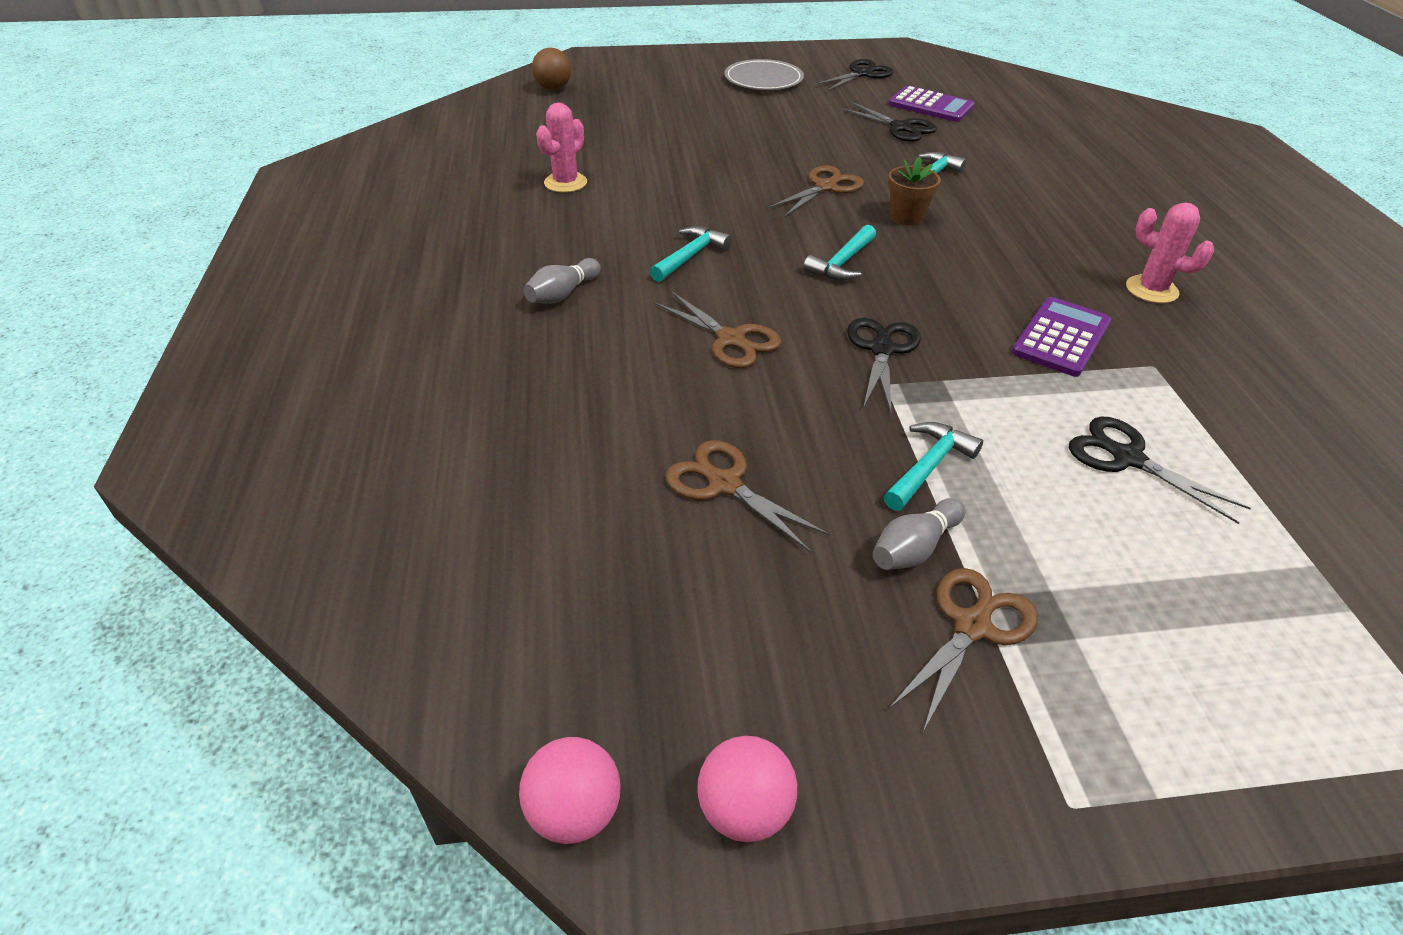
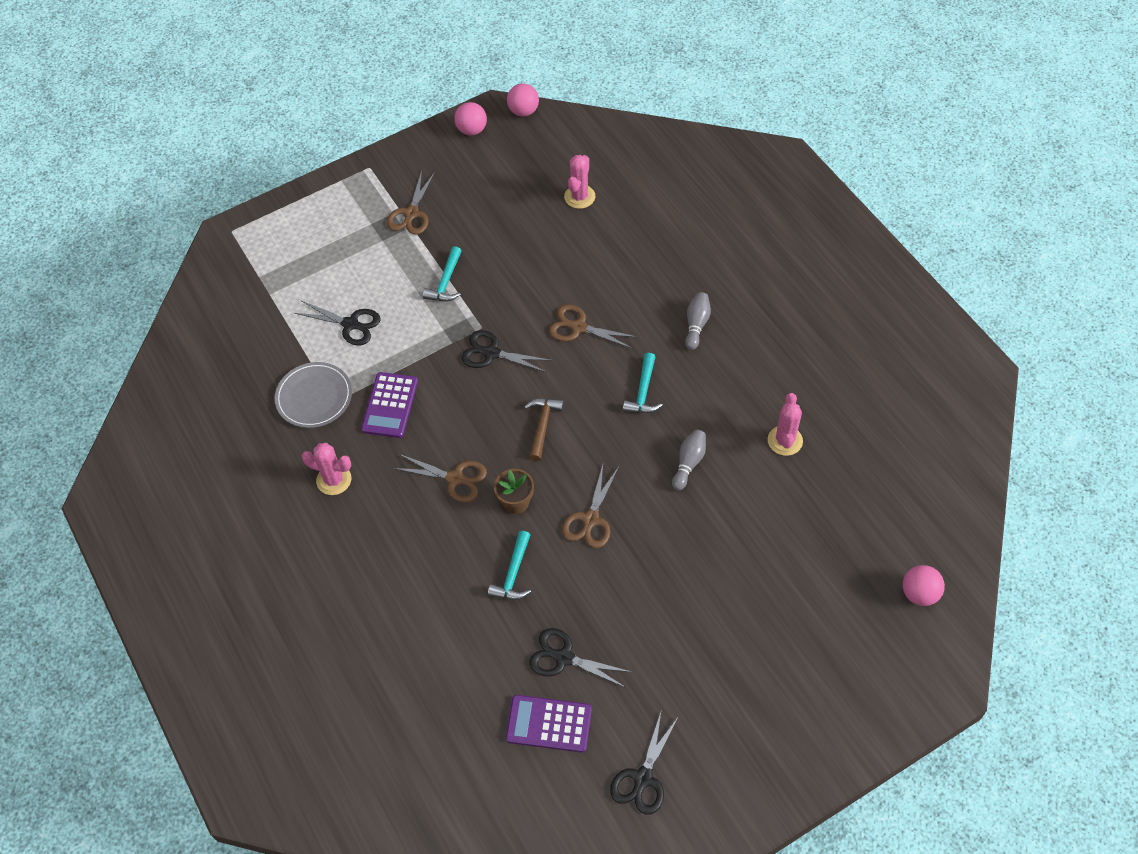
camera: 160 degrees right, 15 degrees up
brown ball [532,48,571,90] -> pink ball [903,565,945,606]
brown scissors [665,440,830,553] -> brown scissors moved to [393,454,487,503]
grey plate [724,59,804,90] -> grey plate moved to [275,362,352,428]
turquoise hammer [803,225,876,280] -> brown hammer [524,398,564,461]
black scissors [847,318,921,413] -> black scissors turned 120 degrees clockwise [461,330,552,372]
grey bowling pin [873,498,965,570] -> grey bowling pin moved to [672,429,706,491]
none -> pink cactus [564,155,595,209]

